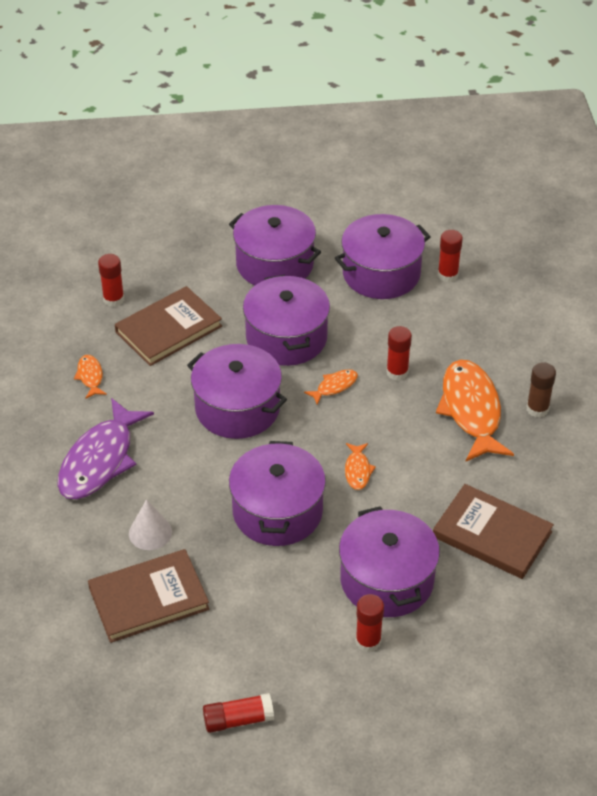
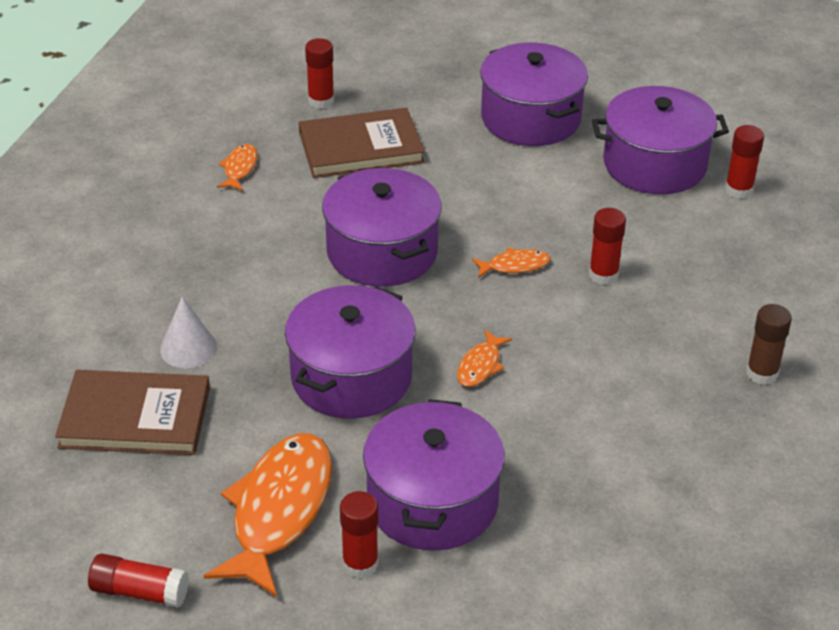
camera: 25 degrees right, 5 degrees down
purple fish [57,398,154,499] -> none
purple pot [243,275,330,366] -> none
brown book [433,484,554,579] -> none
orange fish [436,360,514,462] -> orange fish moved to [204,433,332,597]

